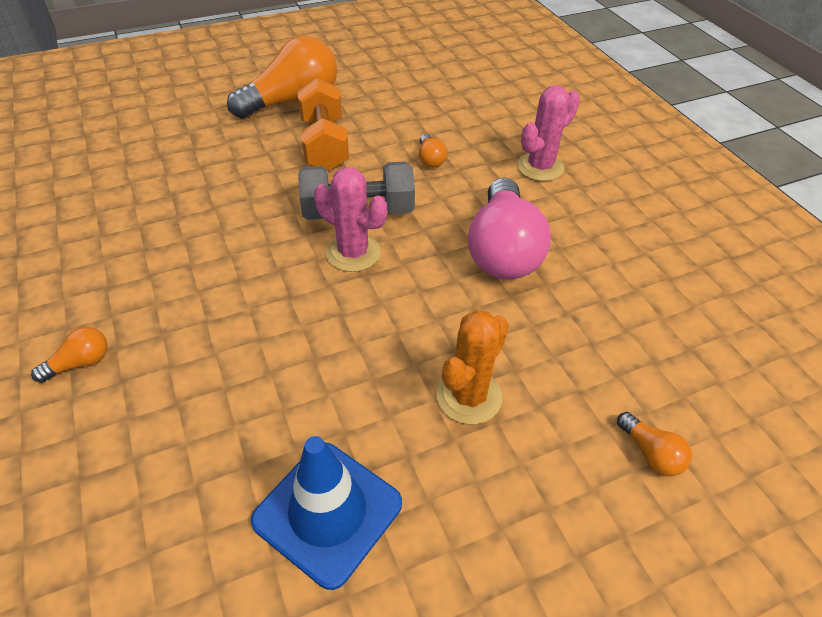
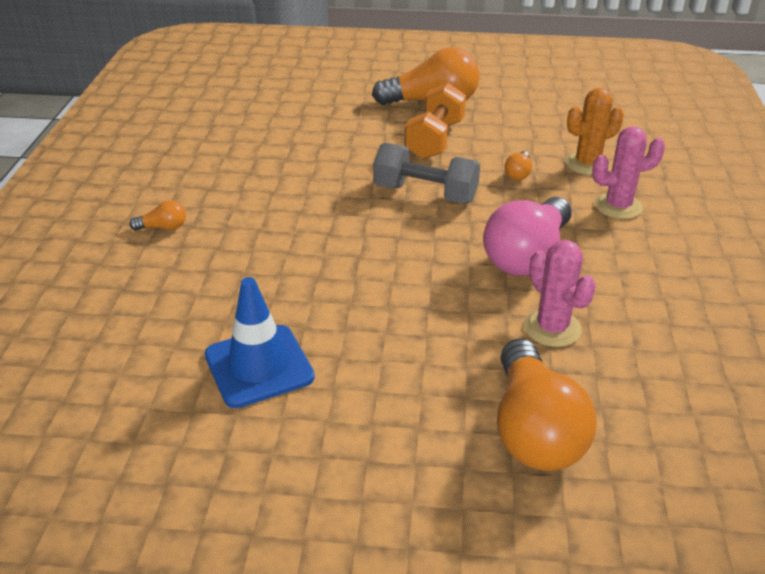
camera: 30 degrees right, 10 degrees down
pink cactus [314,167,387,272] -> pink cactus moved to [524,240,596,347]
orange cactus [436,310,509,424] -> orange cactus moved to [565,88,624,175]
orange light bulb [617,412,692,476] -> orange light bulb [497,339,596,471], size x2.36

